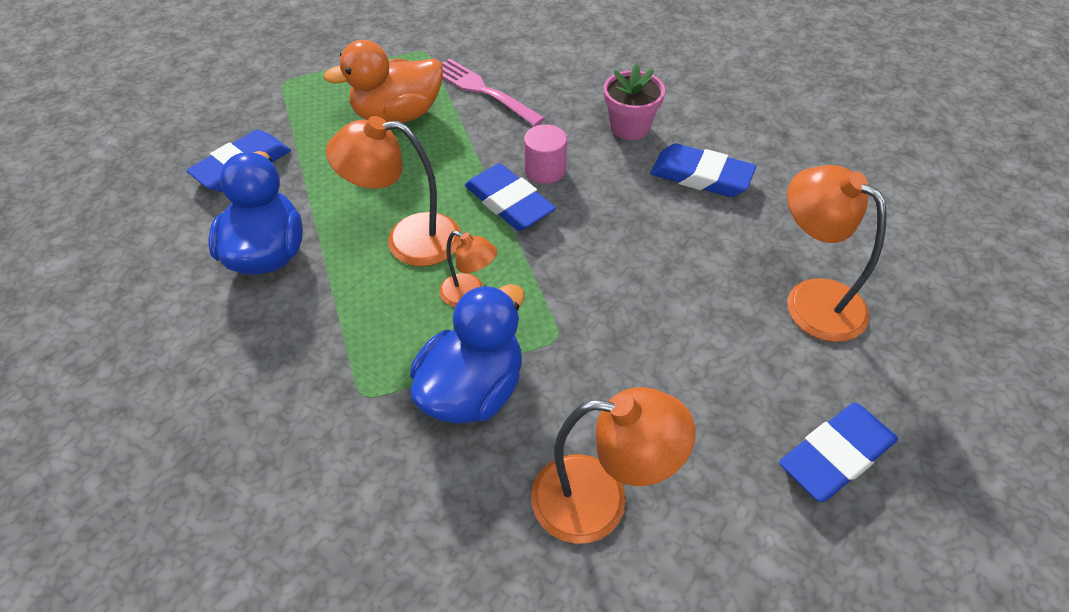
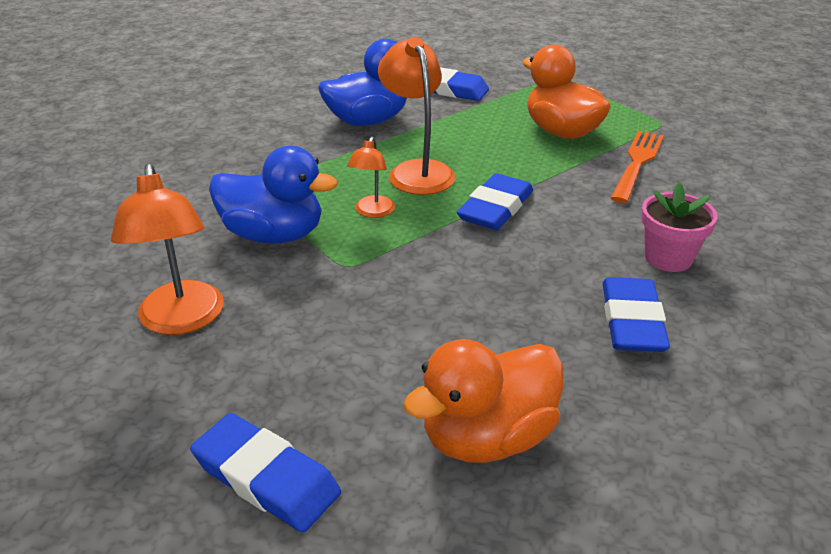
camera: 70 degrees right, 15 degrees down
pink fork [442,58,545,126] -> orange fork [611,131,664,203]
pink cylinder [524,124,567,184] -> none
orange lamp [787,165,887,342] -> orange duck [403,339,564,463]

